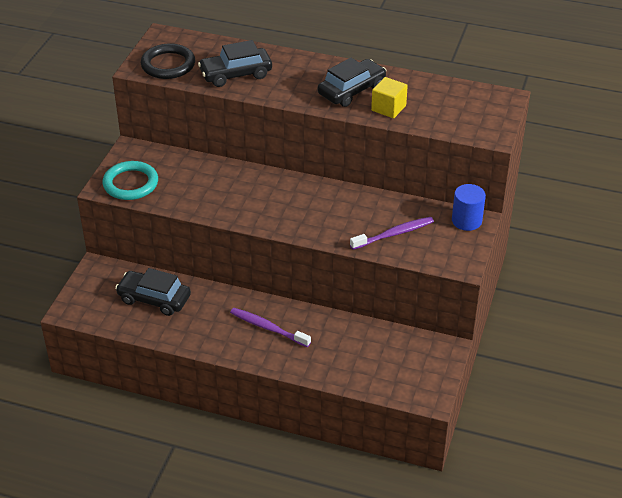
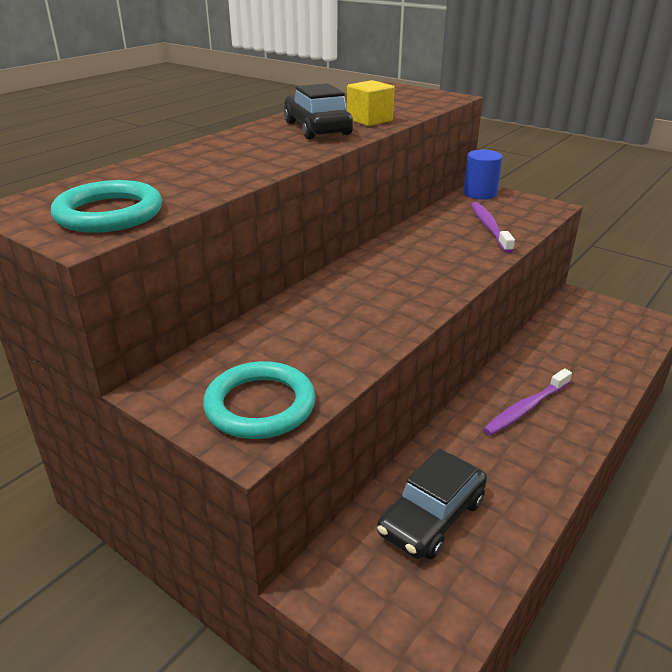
camera: 70 degrees left, 10 degrees down
black ring [141,43,195,79] -> turquoise ring [51,180,162,233]
black car [198,40,272,87] -> none

